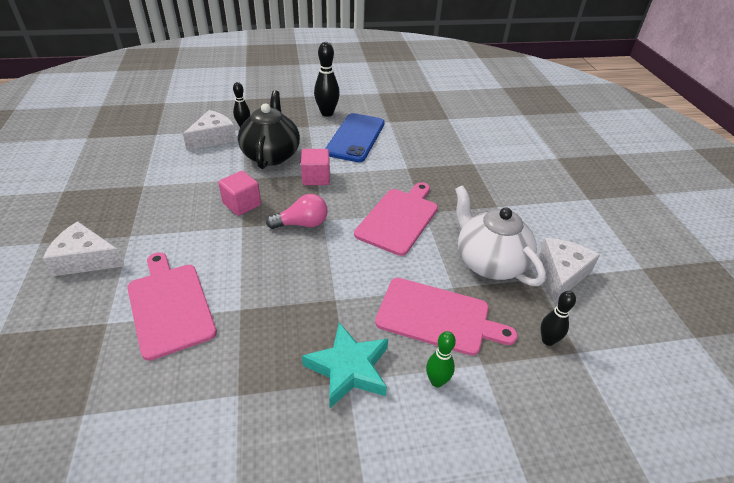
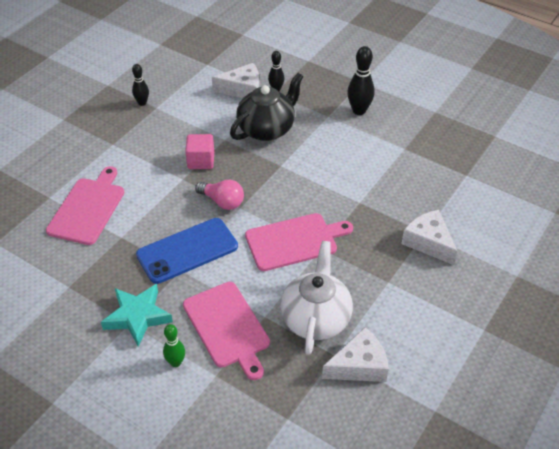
camera: 45 degrees right, 5 degrees up
white cheese [43,221,124,276] -> white cheese moved to [402,210,458,265]
pink cube [301,149,330,185] -> none
blue phone [325,113,385,162] -> blue phone moved to [136,218,238,284]
black bowling pin [541,291,576,346] -> black bowling pin moved to [132,64,149,106]

